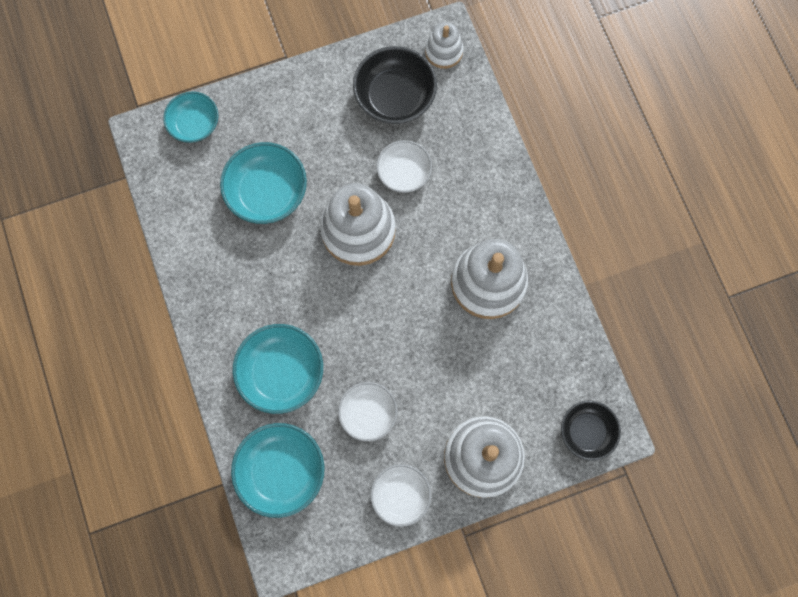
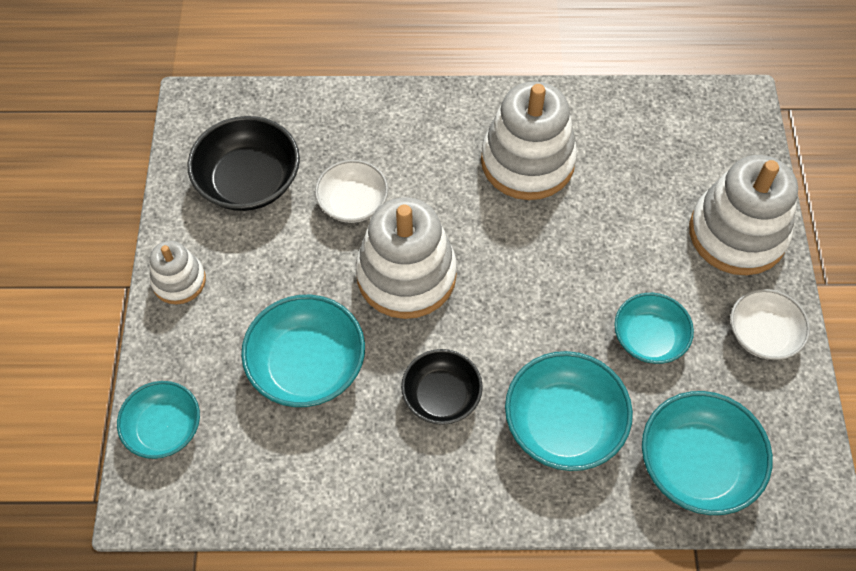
camera: 70 degrees left, 15 degrees down
white bowl [338,382,397,442] -> turquoise bowl [614,293,694,364]
white stacking toy [425,22,463,69] -> white stacking toy moved to [150,241,206,304]
black bowl [561,400,621,461] -> black bowl moved to [401,349,483,425]

